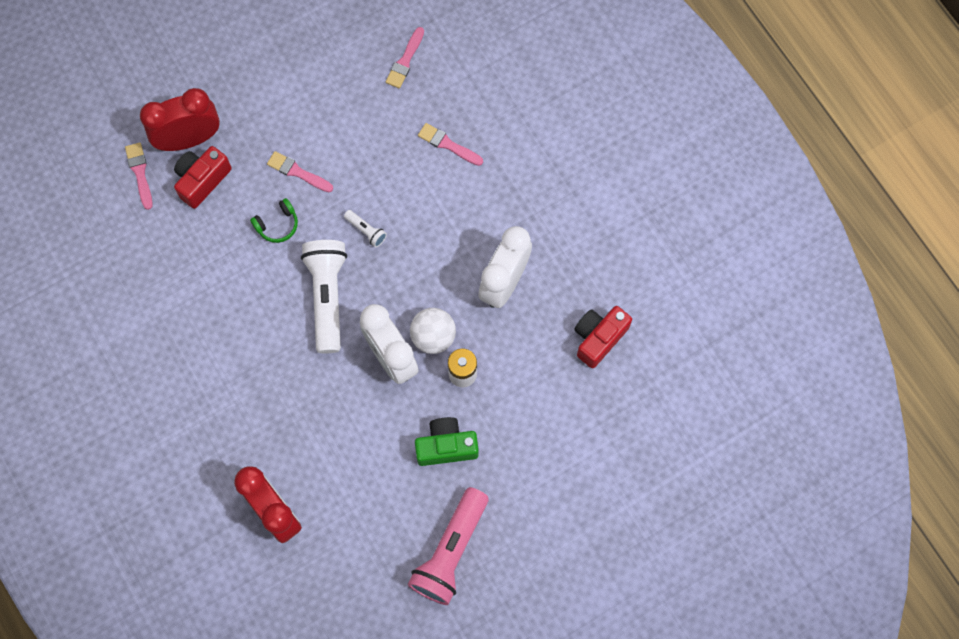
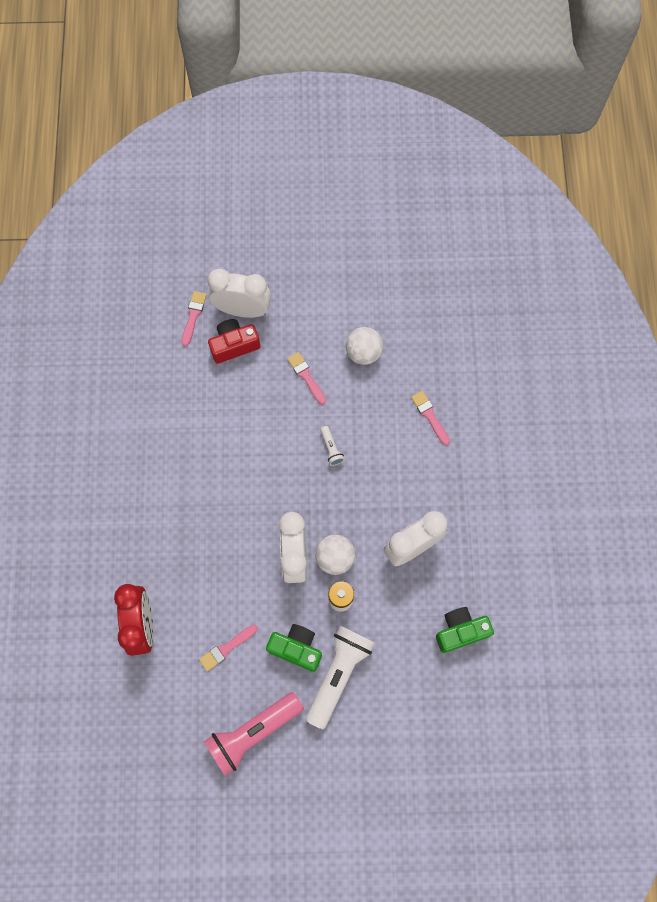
camera: 30 degrees right, 0 degrees up
red clock [140,88,220,151] -> white clock [208,269,271,318]
green headphones [250,198,298,243] -> none
white flashlight [301,240,347,353] -> white flashlight moved to [306,625,375,729]
pink brush [386,27,424,88] -> pink brush moved to [199,624,258,671]
red camera [574,306,632,368] -> green camera [436,607,494,653]
none -> white ball [346,327,383,365]

